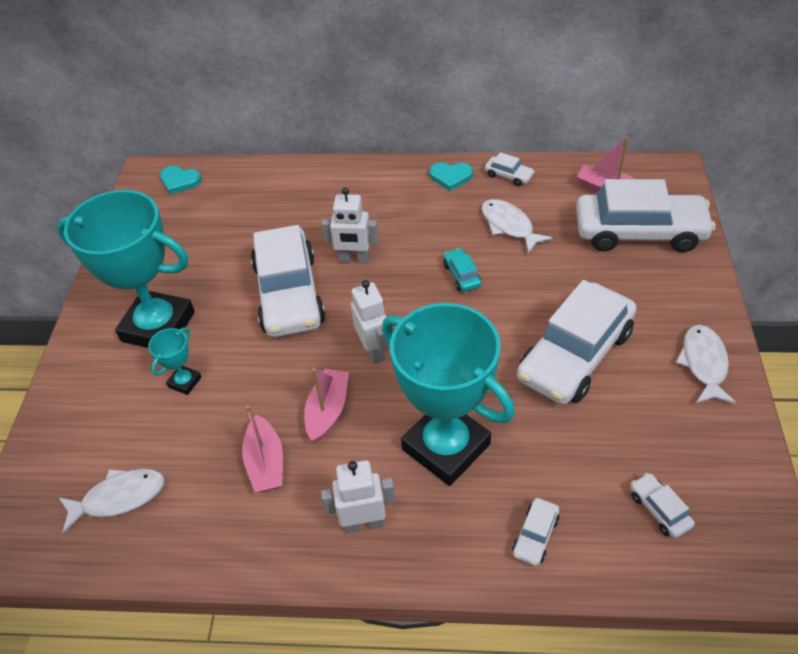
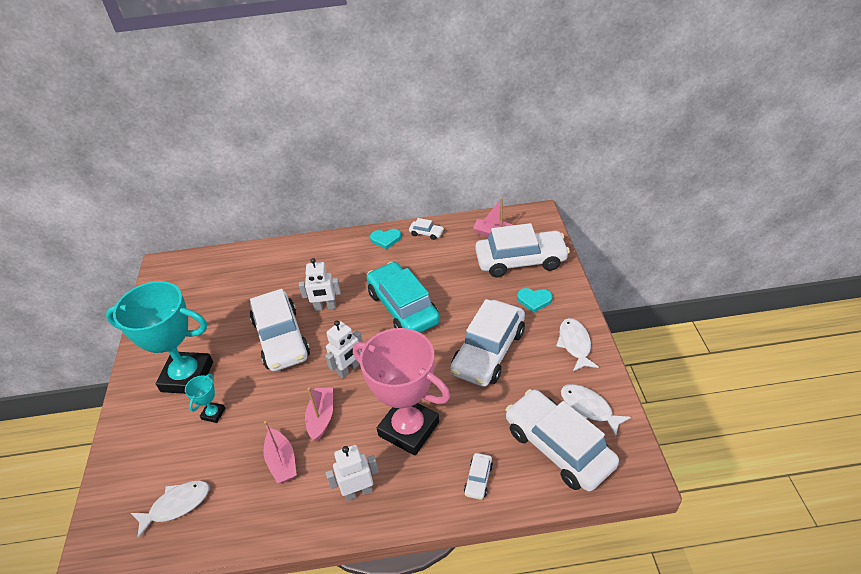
camera: 10 degrees left, 5 degrees down
turquoise heart [160,166,202,194] -> turquoise heart moved to [517,288,553,313]
white robot [351,280,389,364] -> white robot turned 75 degrees clockwise [325,321,363,379]
turquoise trophy [382,303,515,486] -> pink trophy [353,328,450,456]
turquoise car [443,248,481,292] -> turquoise car [366,262,440,333], size x2.47
white fish [482,199,552,253] -> white fish moved to [561,384,631,437]
white car [630,473,695,538] -> white car [506,389,619,492], size x2.47

